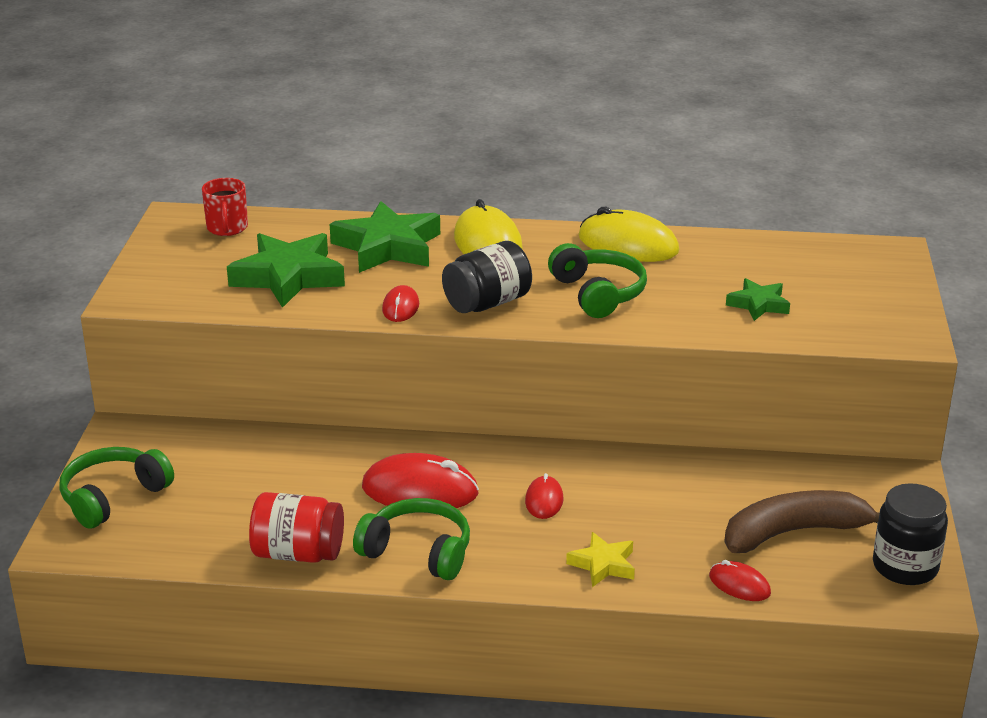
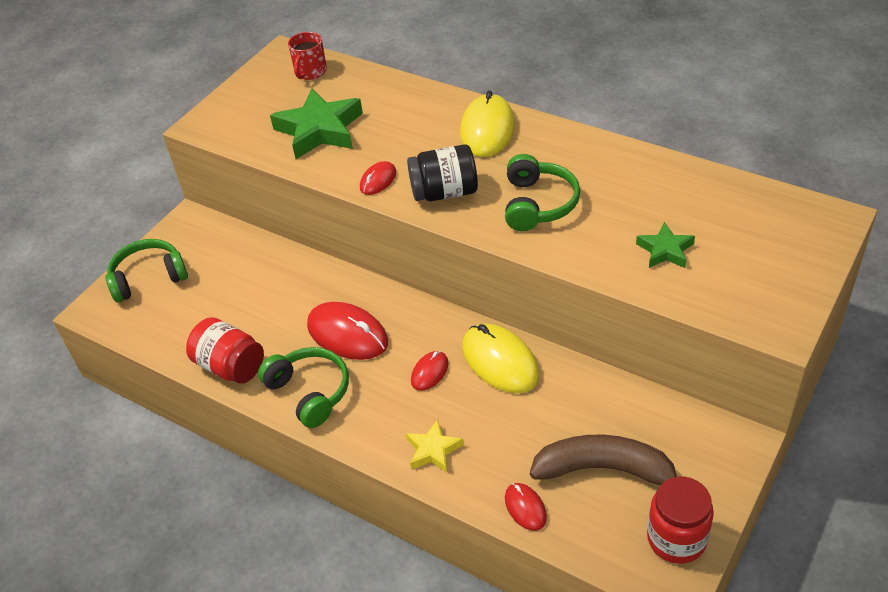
camera: 30 degrees right, 15 degrees up
green star [330,201,440,273] -> none
yellow mouse [578,207,679,262] -> yellow mouse moved to [462,323,540,393]
black jar [873,483,948,585] -> red jar [647,476,714,564]

